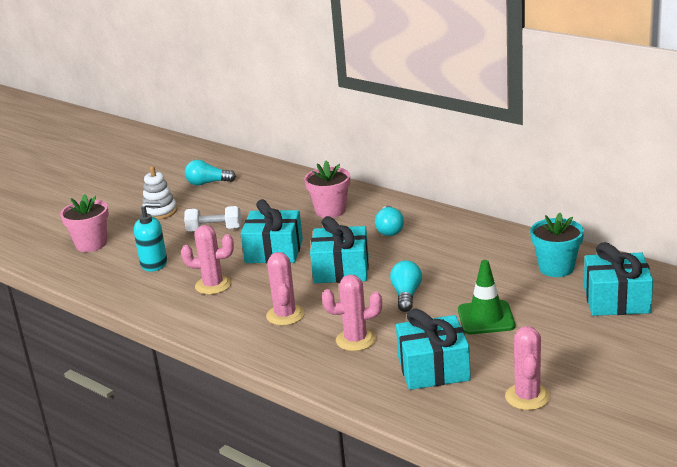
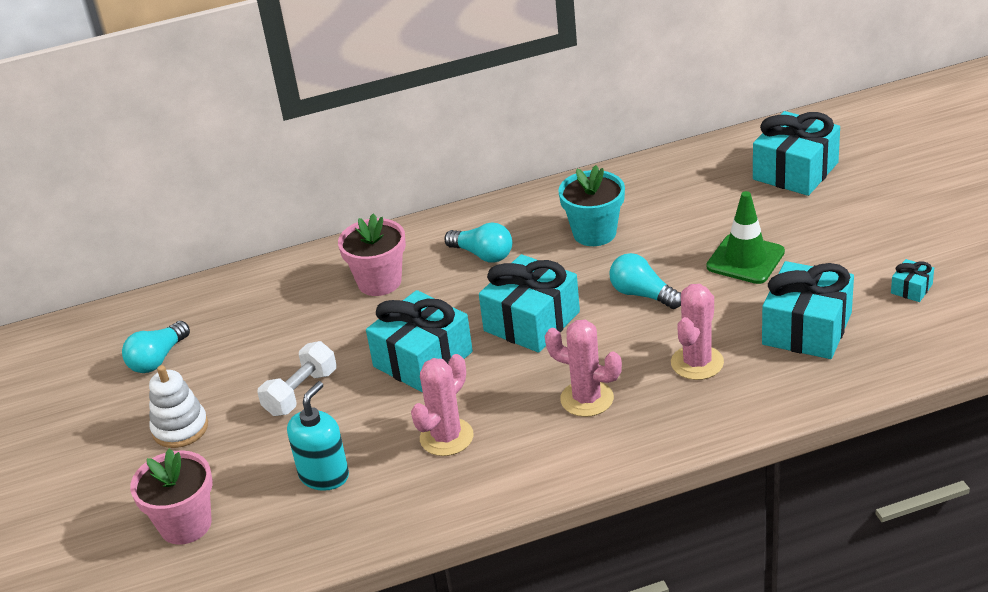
camera: 55 degrees left, 10 degrees up
pink cactus [505,326,550,410] -> turquoise gift [891,259,934,302]
turquoise flower pot [530,213,584,277] -> turquoise flower pot moved to [558,165,625,246]

